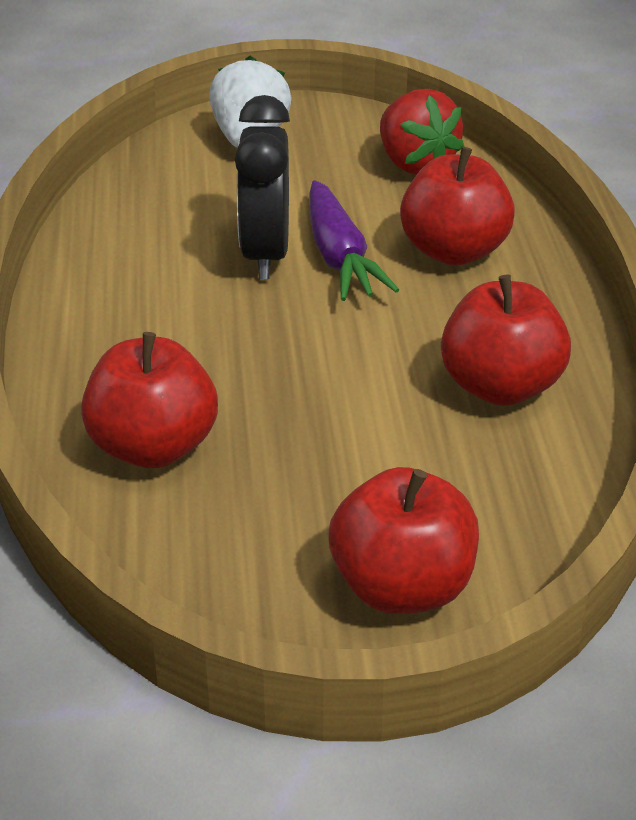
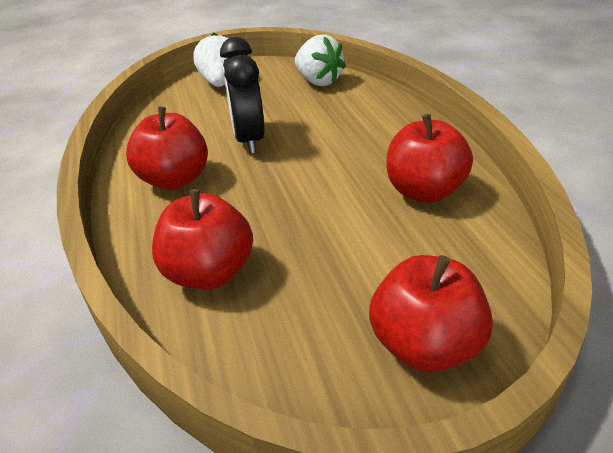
camera: 10 degrees left, 0 degrees up
purple carrot [309,180,399,301] -> none
red strawberry [380,89,464,175] -> white strawberry [295,34,346,86]
red apple [400,147,515,266] -> red apple moved to [126,107,208,190]

